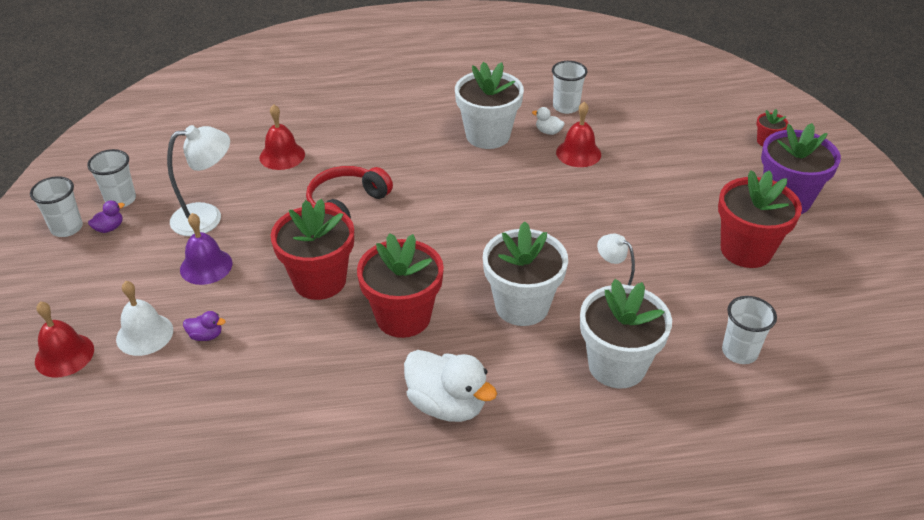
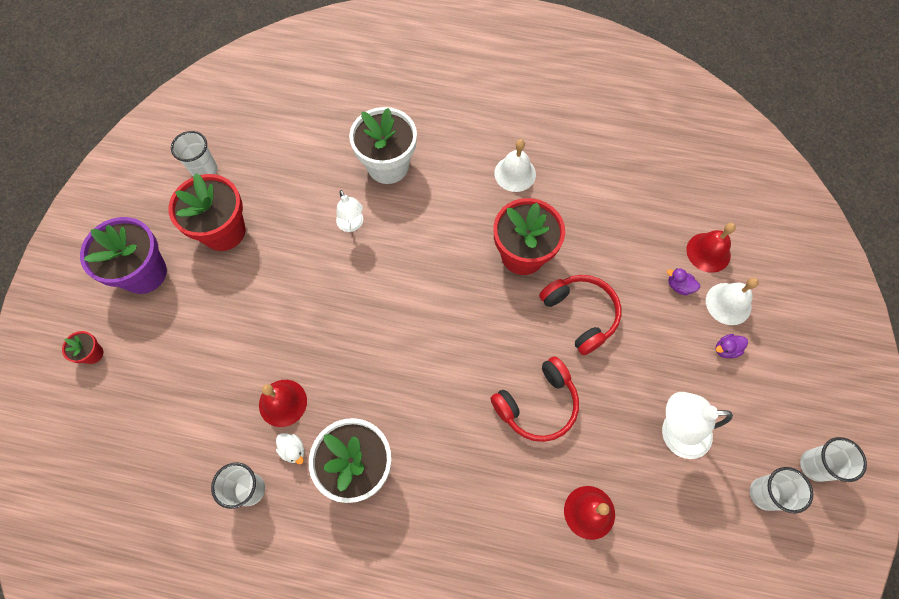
camera: 160 degrees left, 25 degrees up
red bell [35,302,94,378] -> red bell moved to [686,223,736,273]
purple duck [88,201,125,233] -> purple duck moved to [716,334,748,359]
purple bell [180,213,233,285] -> none
red flower pot [271,199,354,300] -> red headphones [539,275,621,355]
white duck [404,350,497,422] -> white bell [494,139,536,192]
white flower pot [483,221,568,326] -> none
white cup [722,296,777,364] -> white cup moved to [171,131,218,176]

